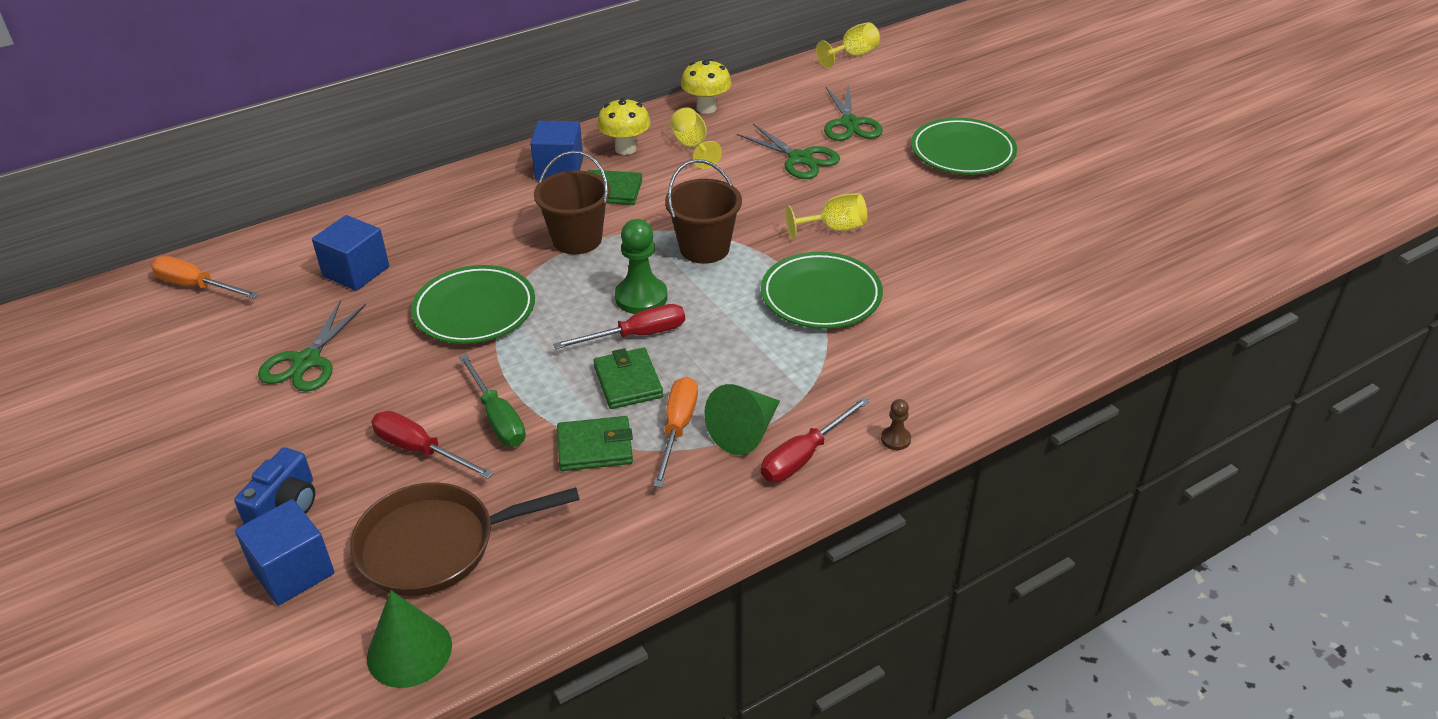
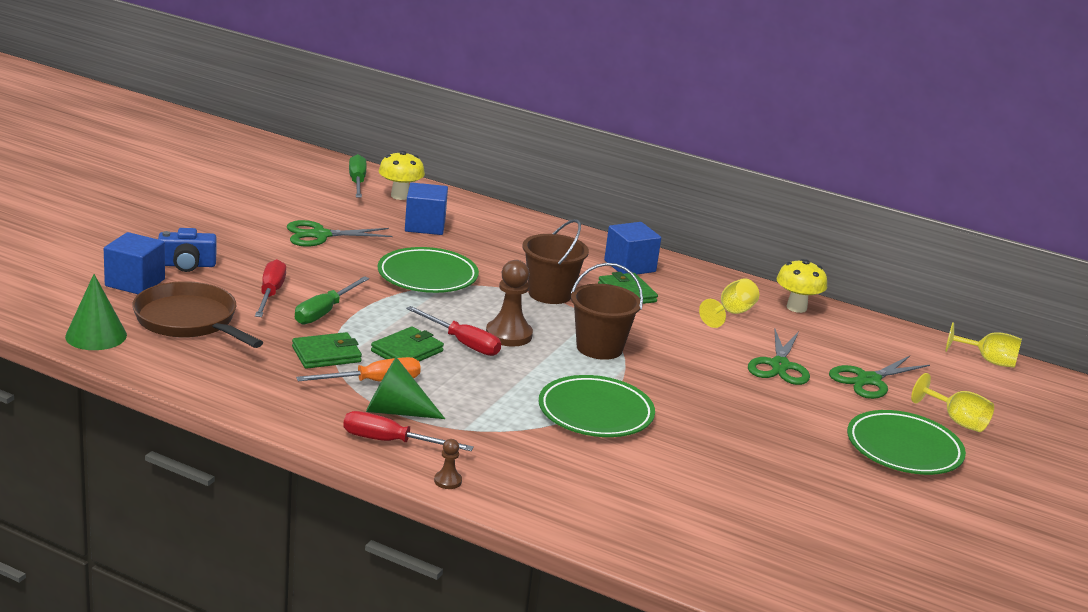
camera: 55 degrees right, 15 degrees down
orange screwdriver [151,256,259,299] -> green screwdriver [349,154,367,198]
green wallet [557,416,633,471] -> green wallet turned 75 degrees counterclockwise [292,332,362,369]
yellow mushroom [597,97,651,155] -> yellow mushroom moved to [379,151,425,200]
green pawn [615,219,668,314] -> brown pawn [486,260,533,346]
yellow goblet [785,193,867,239] -> yellow goblet moved to [911,373,994,432]

